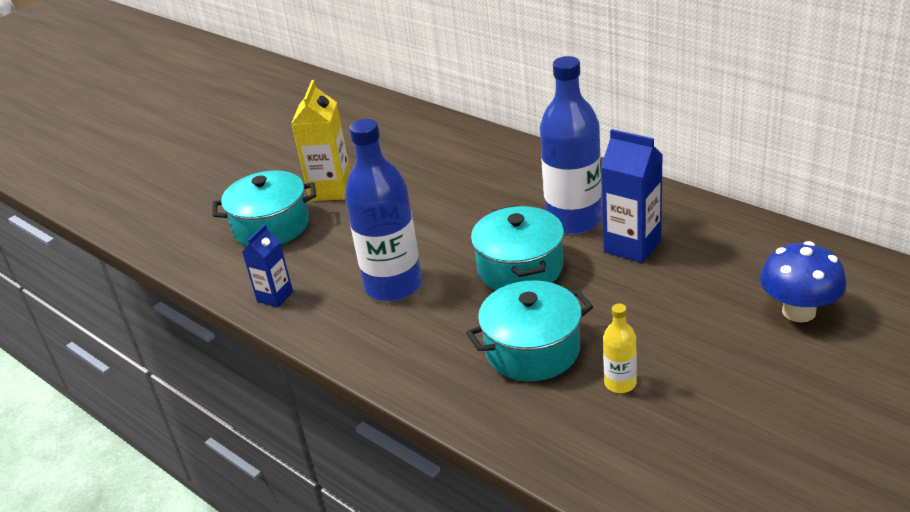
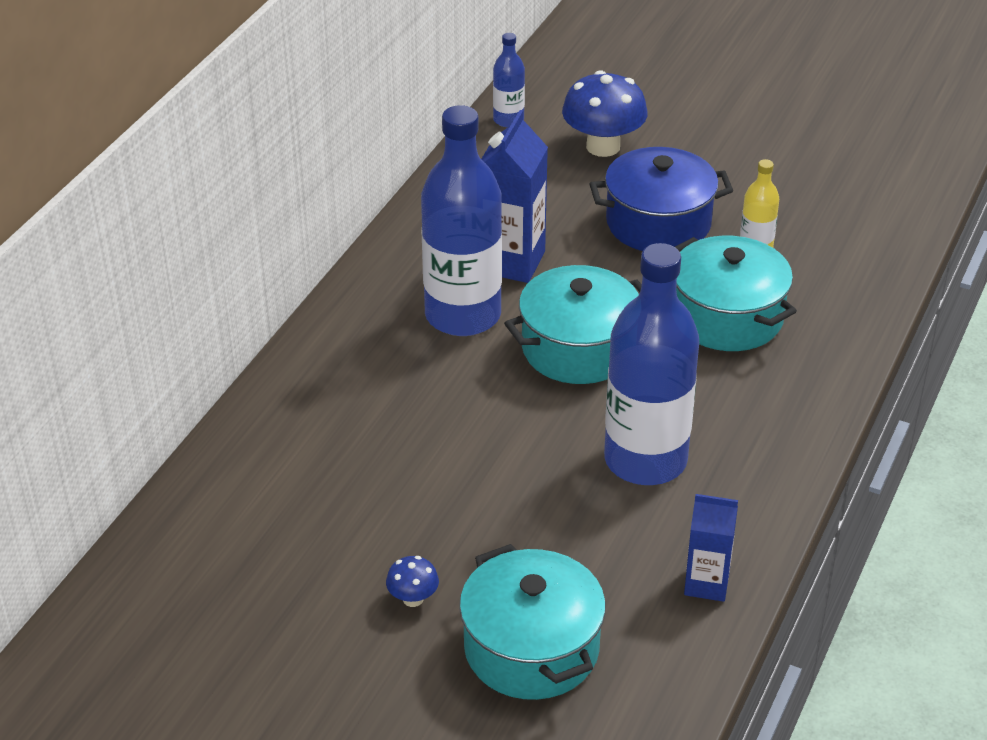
camera: 110 degrees left, 5 degrees up
yellow carton [291,80,351,201] -> blue mushroom [386,556,439,607]
none -> blue bottle [493,33,525,128]
none -> blue pot [590,147,733,251]

